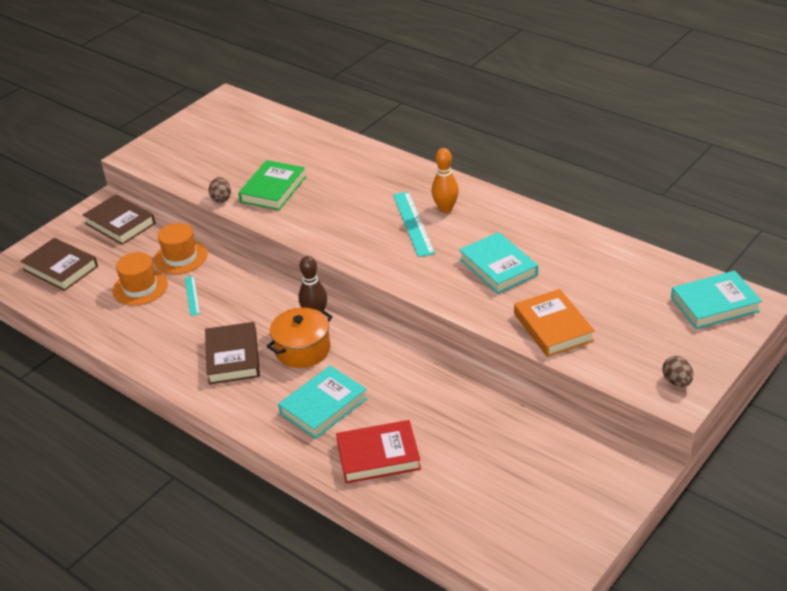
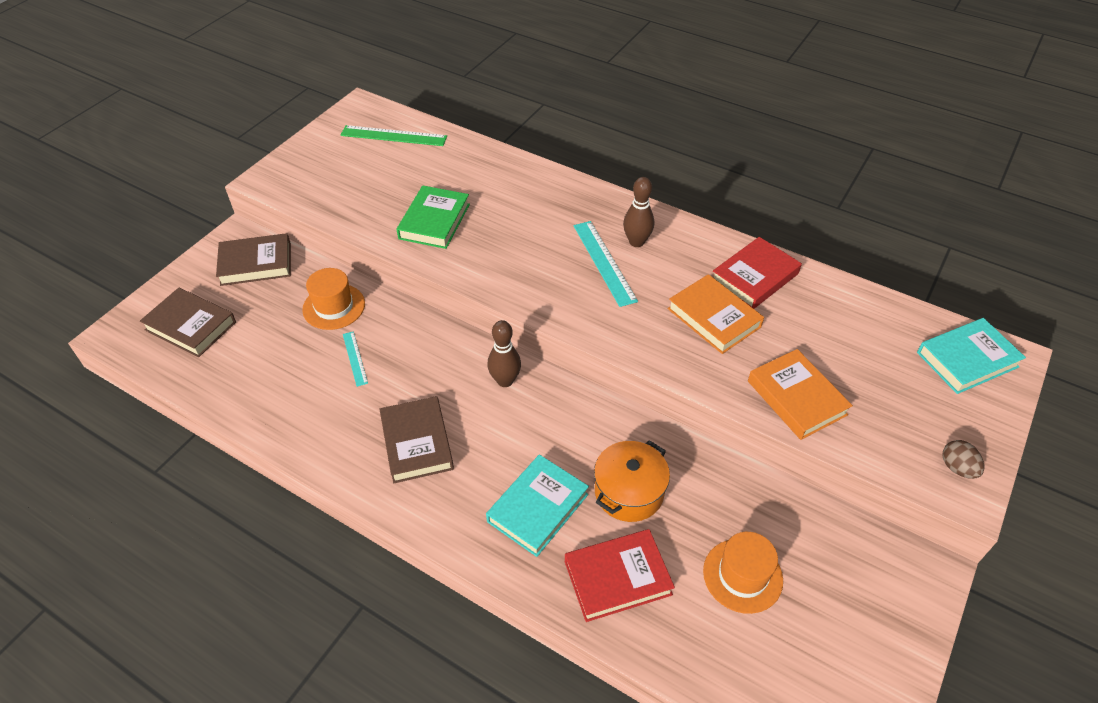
camera: 10 degrees left, 10 degrees up
brown book [83,195,155,245] -> brown book turned 45 degrees counterclockwise [216,233,291,286]
orange hat [113,252,168,306] -> orange hat moved to [703,532,783,614]
brown egg [209,177,231,203] -> none
orange pot [267,307,333,368] -> orange pot moved to [594,440,670,522]
orange bowling pin [432,148,459,213] -> brown bowling pin [623,177,654,247]
turquoise book [459,232,538,294] -> orange book [668,274,764,354]
none -> green ruler [340,125,447,146]
none -> red book [713,237,802,309]

